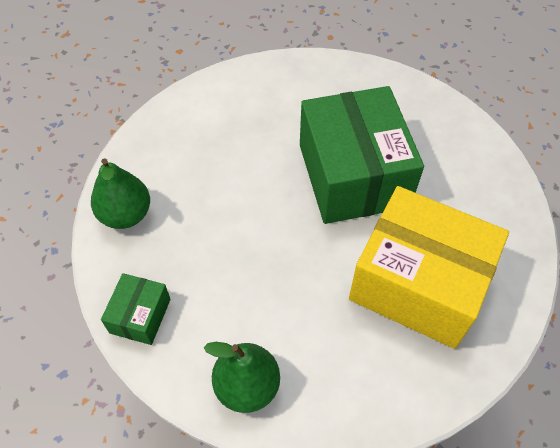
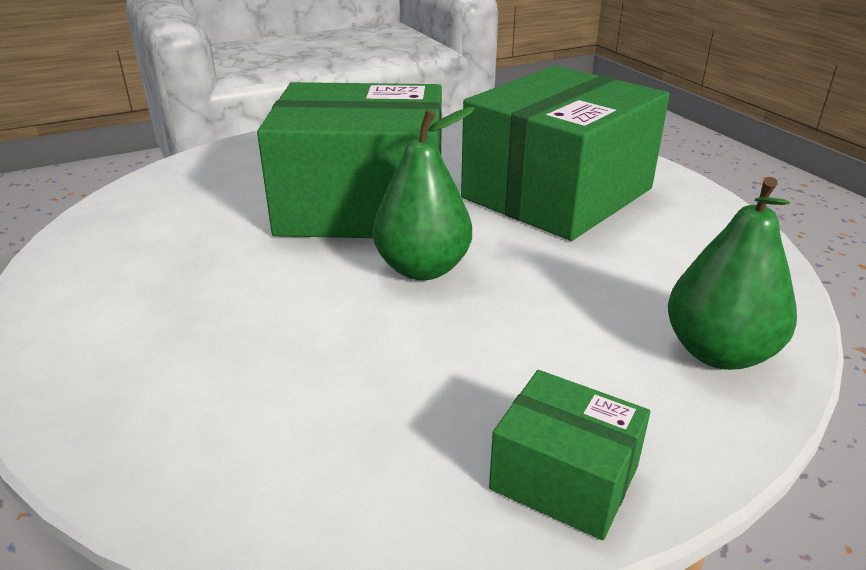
camera: 75 degrees left, 25 degrees down
green pear [91,158,150,229] -> green pear moved to [373,107,475,280]
yellow box [349,186,509,349] -> green box [461,66,670,241]

